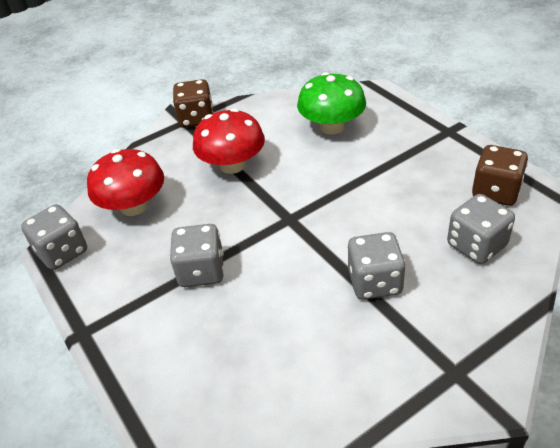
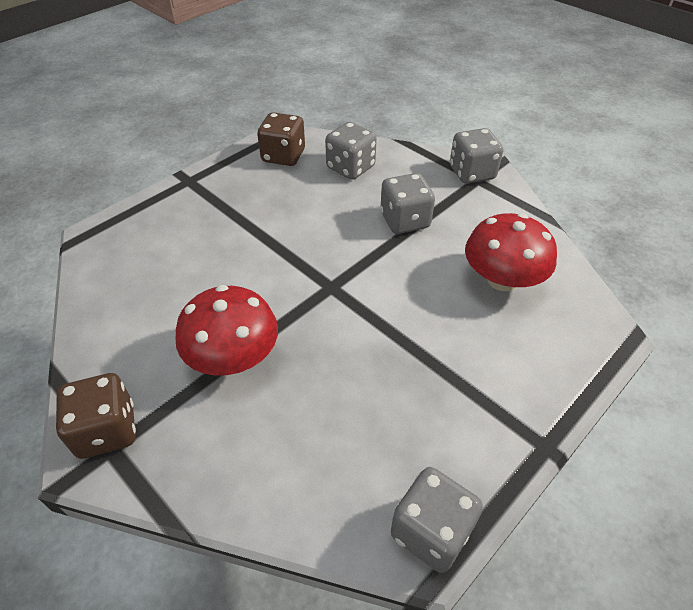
camera: 105 degrees left, 5 degrees up
red mushroom [87,149,164,216] -> red mushroom moved to [465,213,557,291]
grey dice [170,224,224,287] -> grey dice moved to [450,128,503,184]
green mushroom [297,72,366,134] -> none

